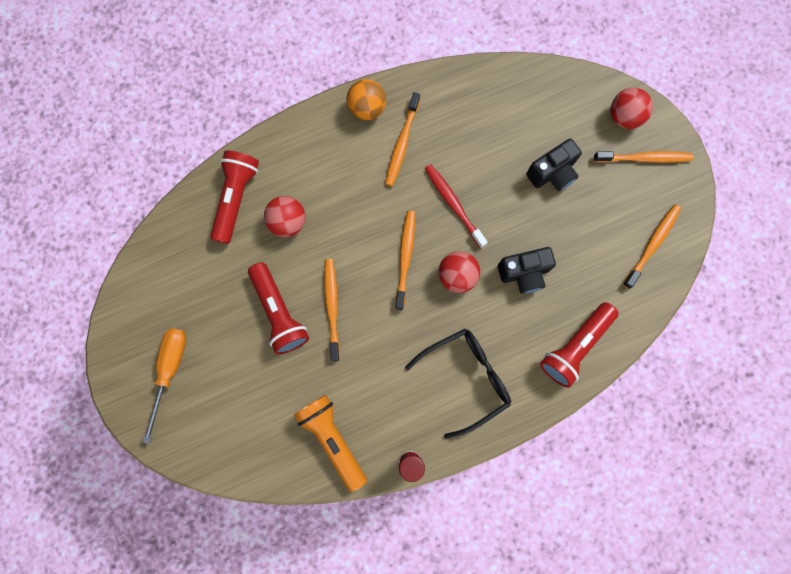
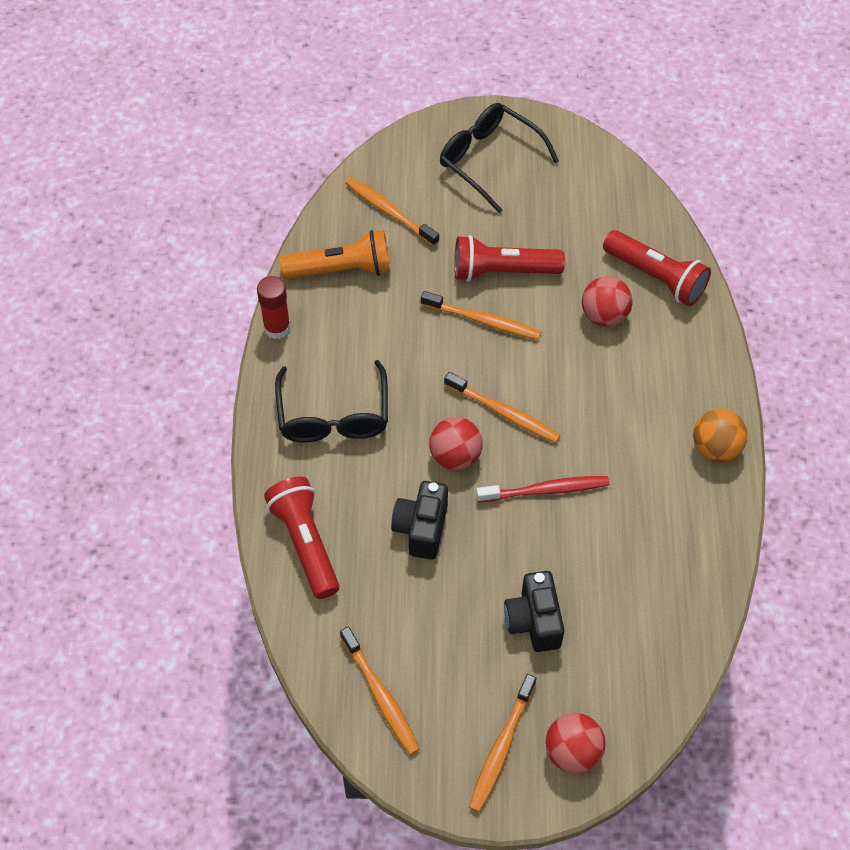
camera: 115 degrees right, 20 degrees down
orange screwdriver [143,328,186,444] -> black glasses [440,103,559,213]
orange toothbrush [385,92,420,186] -> orange toothbrush moved to [345,177,439,246]

